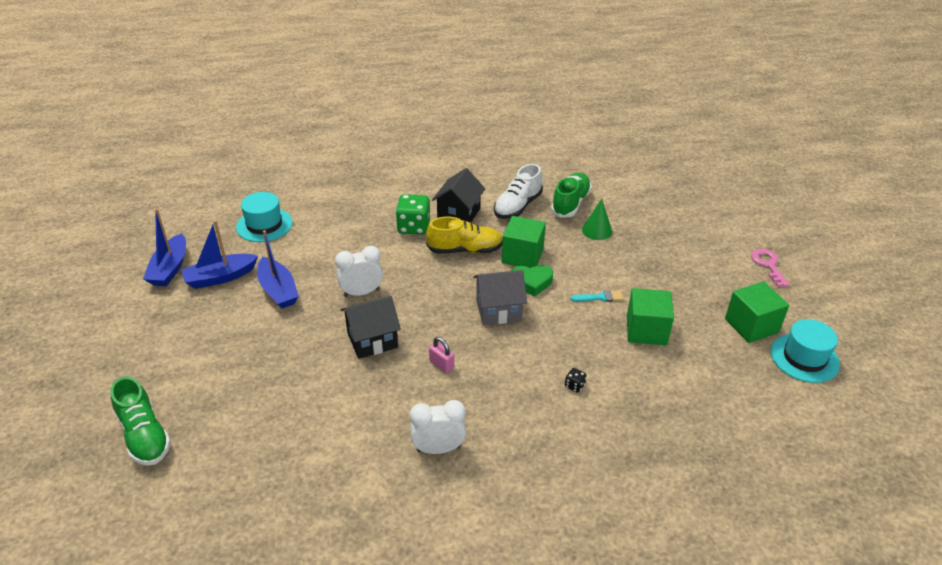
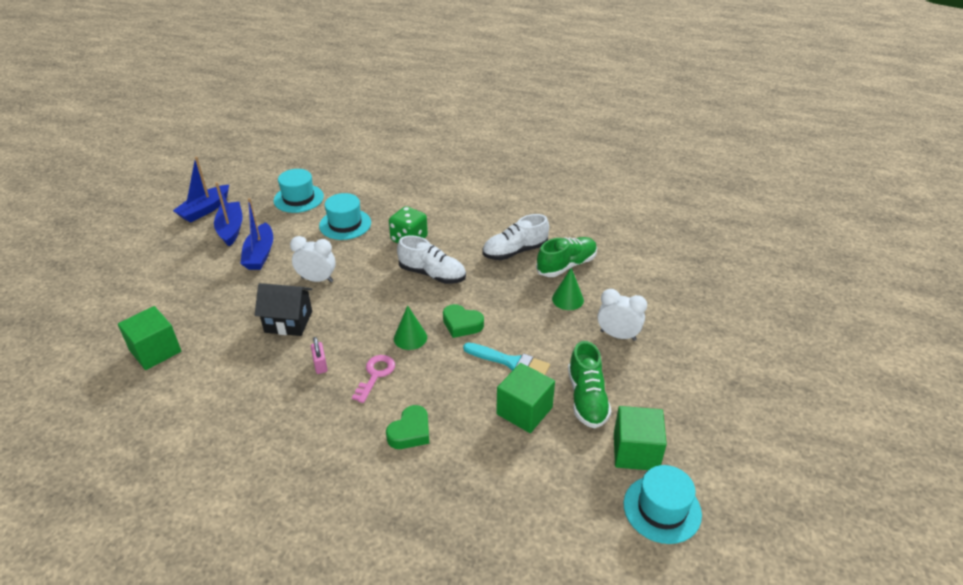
camera: 30 degrees right, 0 degrees up
green shoe [110,376,171,465] -> green shoe moved to [568,341,611,429]
blue boat [181,220,258,289] -> blue boat turned 75 degrees clockwise [214,182,242,247]
white clock [410,400,466,454] -> white clock moved to [598,289,647,341]
yellow shoe [426,217,503,254] -> white shoe [397,235,466,284]
black house [432,168,485,222] -> none
grey house [473,270,527,325] -> green cone [394,305,427,350]
green cube [502,216,546,268] -> green cube moved to [118,306,181,370]
black dice [565,368,587,393] -> green heart [386,405,429,449]
turquoise brush [571,290,624,302] -> turquoise brush [463,342,550,375], size x1.65
pink key [751,249,789,287] -> pink key moved to [352,355,395,403]
none -> turquoise hat [319,193,371,240]

